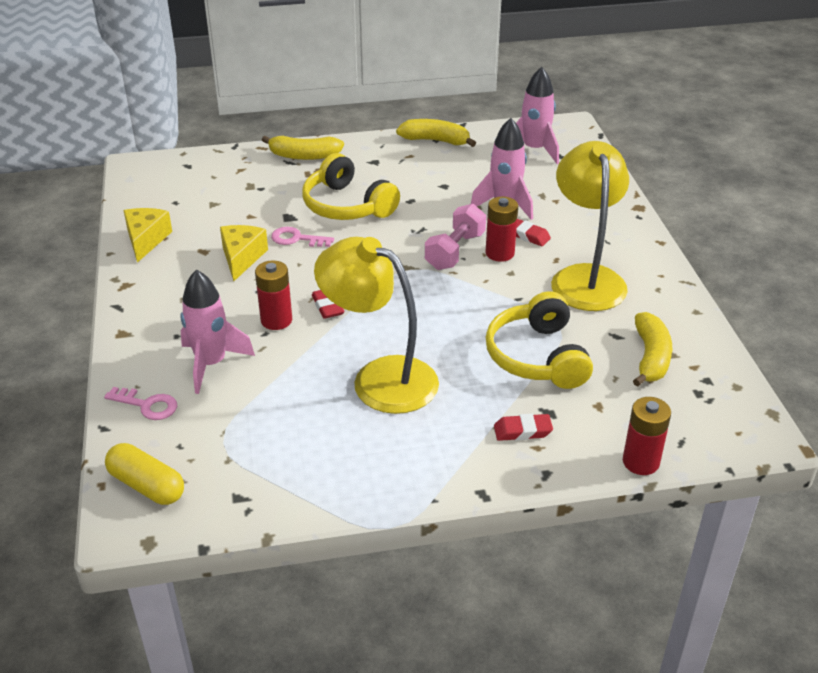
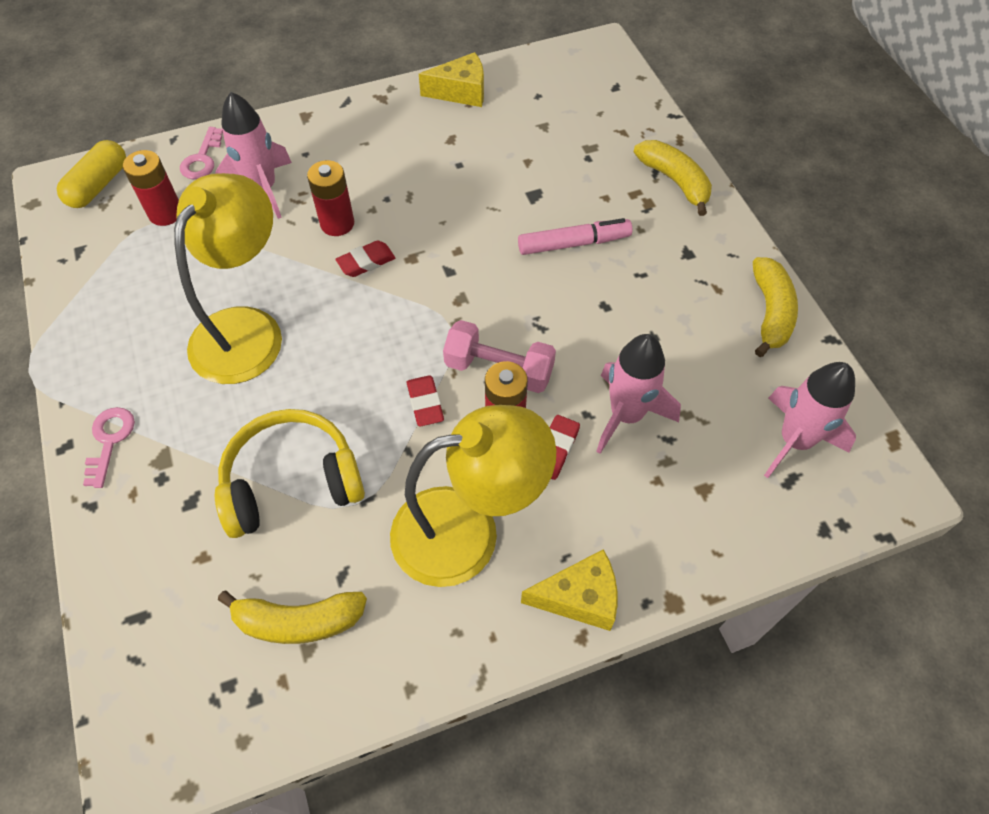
camera: 80 degrees right, 20 degrees up
yellow cheese [220,225,268,281] -> yellow cheese moved to [521,549,617,631]
yellow banana [262,136,344,160] -> yellow banana turned 150 degrees clockwise [634,140,712,216]
pink key [271,227,334,247] -> pink key moved to [83,407,135,488]
yellow headphones [302,153,400,220] -> pink marker [518,218,633,255]
red eraser [494,414,553,441] -> red eraser moved to [407,375,444,426]
red battery [623,397,671,475] -> red battery moved to [123,150,179,226]

